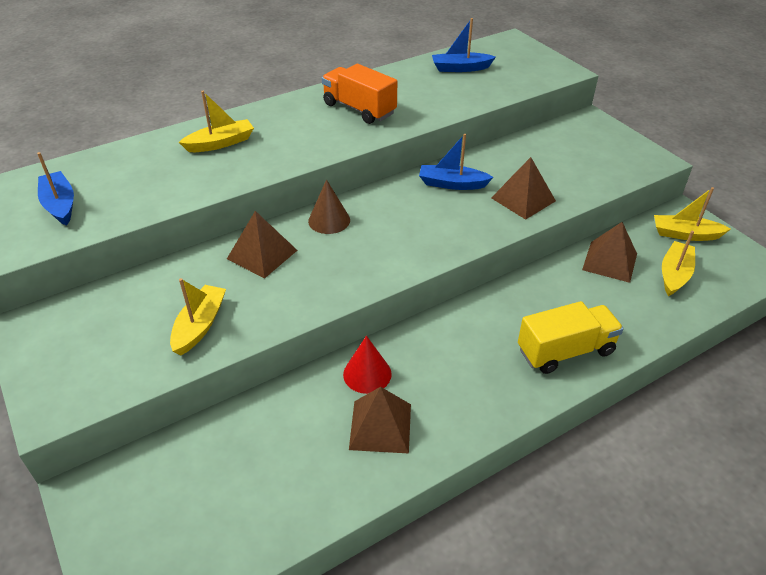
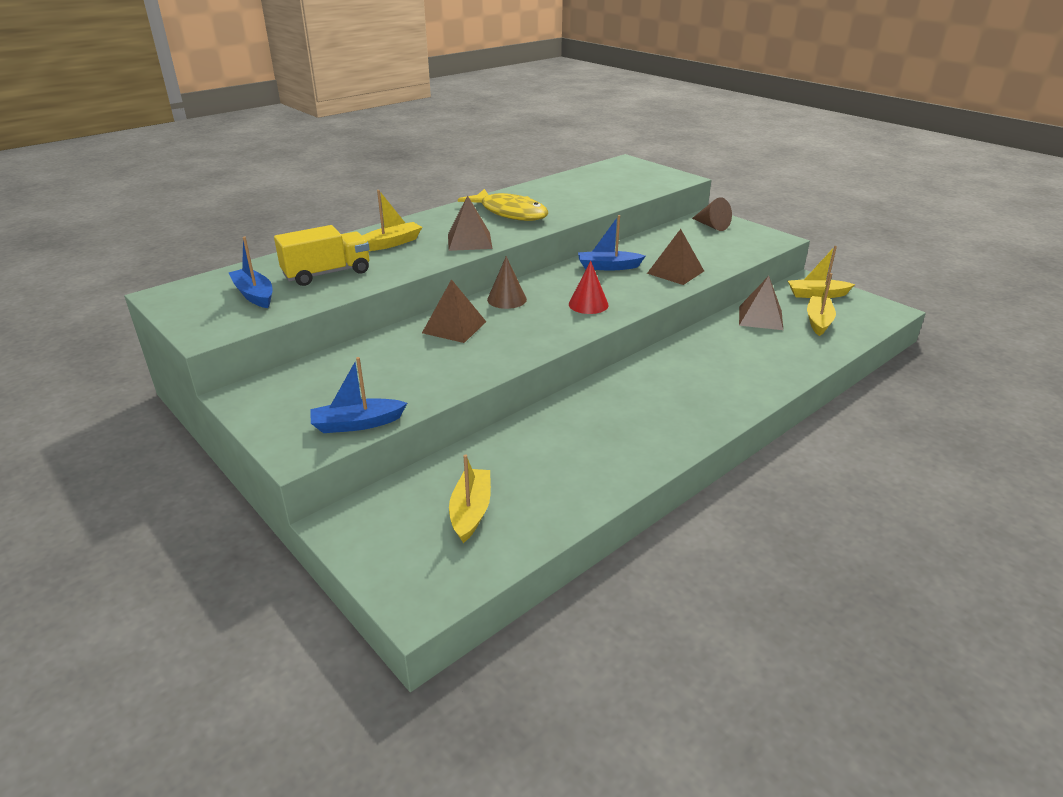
camera: 10 degrees left, 10 degrees down
yellow boat [170,278,226,355] -> yellow boat moved to [449,454,491,543]
orange truck [322,64,397,124] -> yellow fish [458,189,548,221]
red cone [343,336,392,394] -> red cone moved to [569,261,609,314]
brown pyramid [349,387,411,454] -> brown pyramid moved to [448,195,492,251]
blue boat [432,18,496,72] -> blue boat moved to [310,357,407,433]
yellow truck [518,301,624,374] -> yellow truck moved to [274,225,370,286]
none -> brown cone [692,197,732,231]

